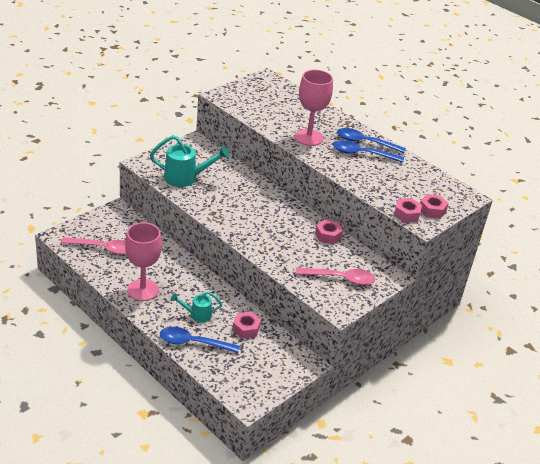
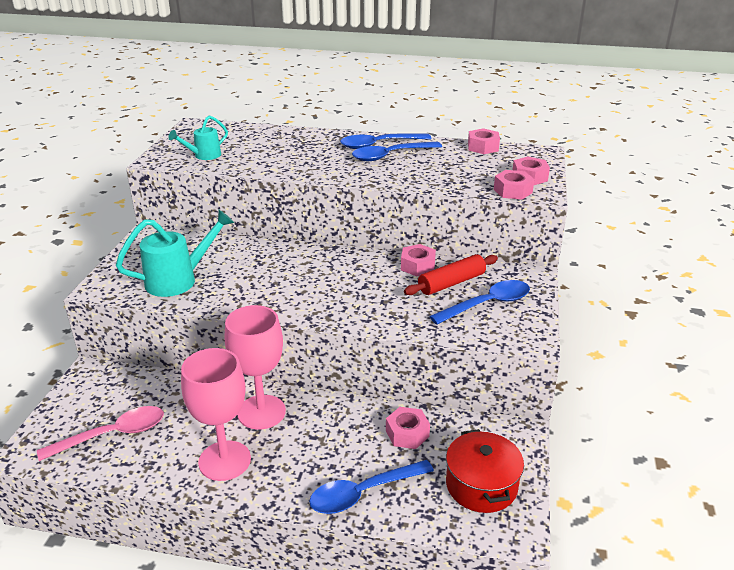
camera: 30 degrees left, 5 degrees down
turquoise watering can [171,291,222,323] -> turquoise watering can moved to [168,115,228,160]
pink goblet [295,70,333,146] -> pink goblet moved to [225,305,286,430]
pink spoon [296,268,375,285] -> blue spoon [429,280,530,324]
none -> red rolling pin [404,254,498,295]
none -> red pot [446,429,524,513]
none -> pink nut [468,128,500,154]

